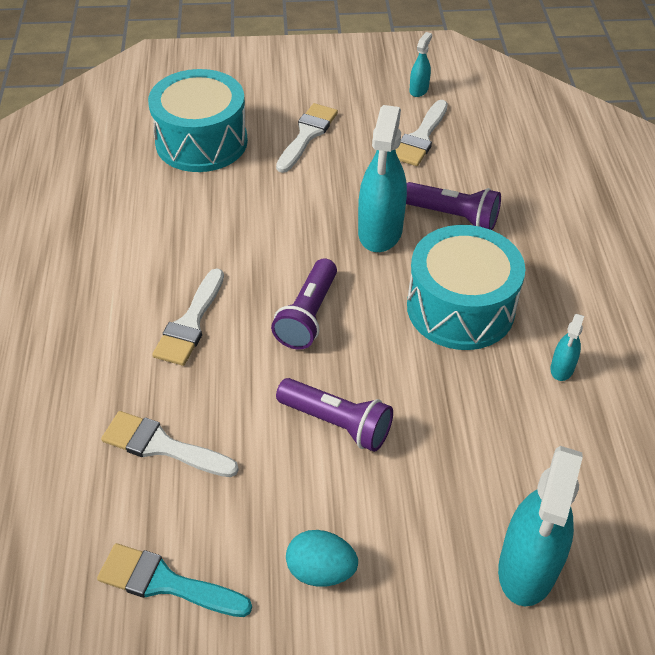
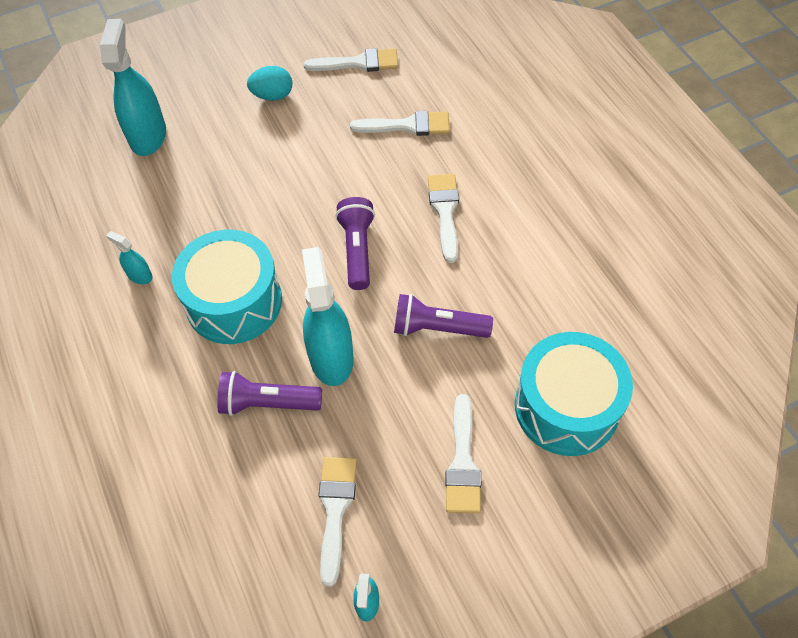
camera: 160 degrees right, 10 degrees up
turquoise brush [97,543,252,617] -> white brush [304,48,398,72]
purple flashlight [276,378,393,452] -> purple flashlight moved to [394,294,493,338]
turquoise spray bottle [550,314,584,381] -> turquoise spray bottle turned 60 degrees counterclockwise [106,231,153,284]

